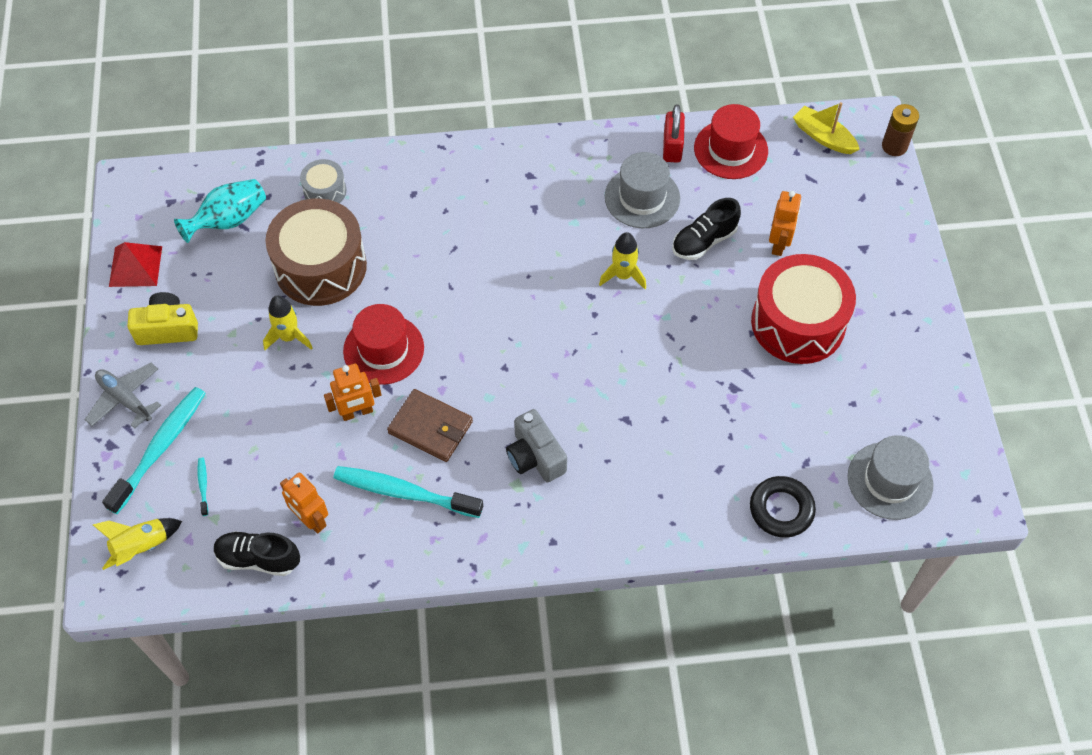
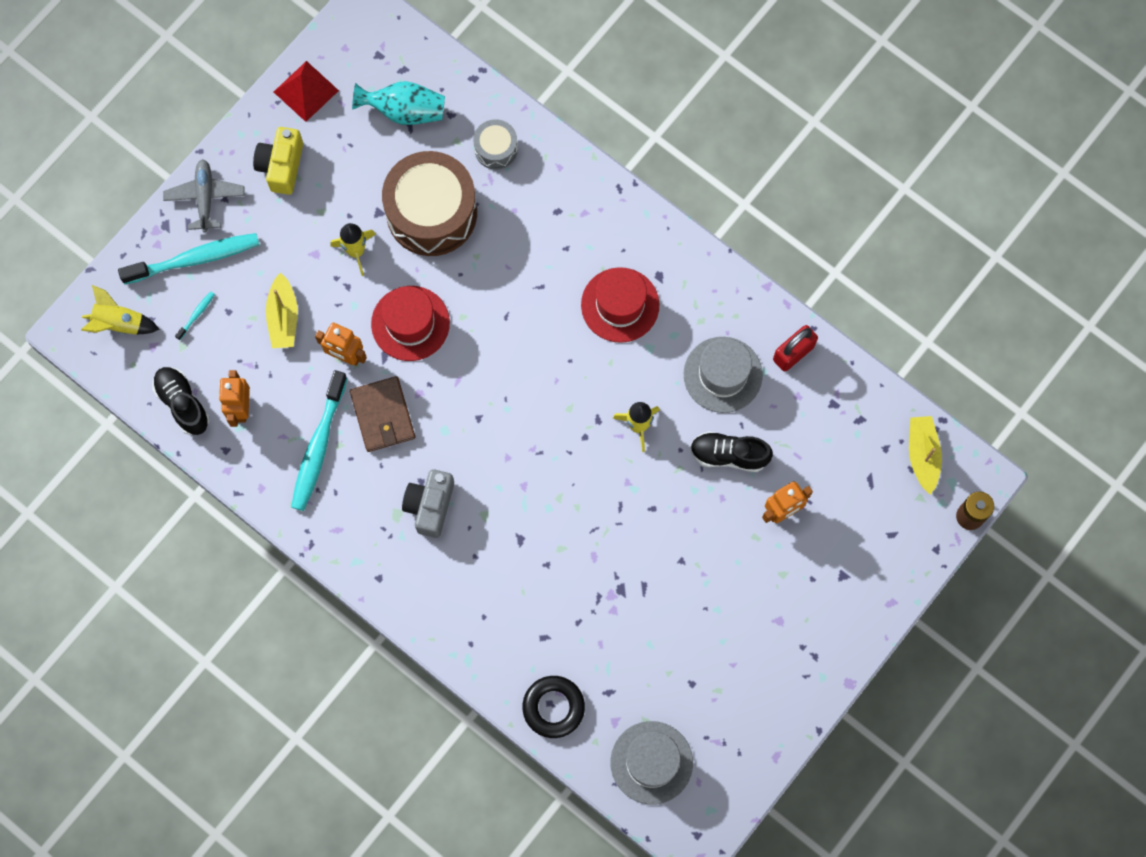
camera: 45 degrees right, 15 degrees up
yellow camera [128,292,198,345] -> yellow camera turned 120 degrees counterclockwise [253,127,303,195]
turquoise toothbrush [333,466,483,518] -> turquoise toothbrush turned 135 degrees counterclockwise [291,370,347,511]
red hat [694,104,768,179] -> red hat moved to [581,267,659,343]
red drum [751,254,856,364] -> none
none -> yellow boat [266,272,298,348]

